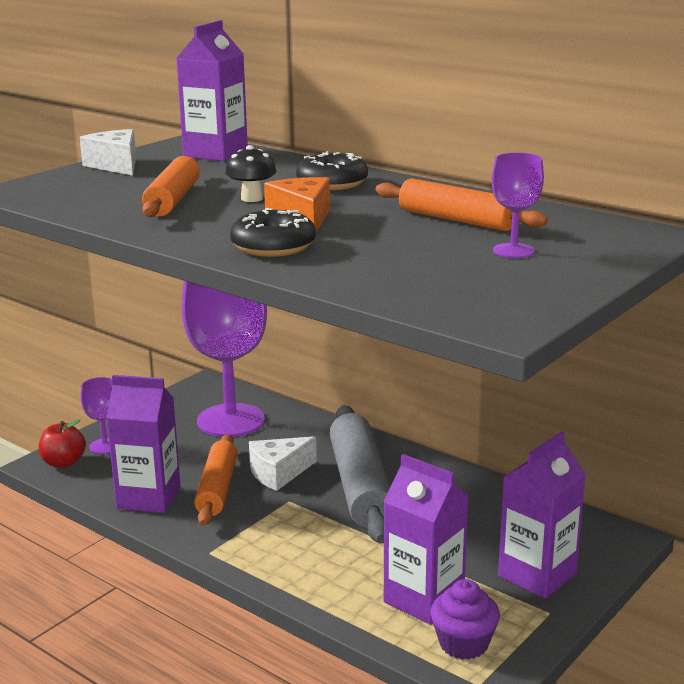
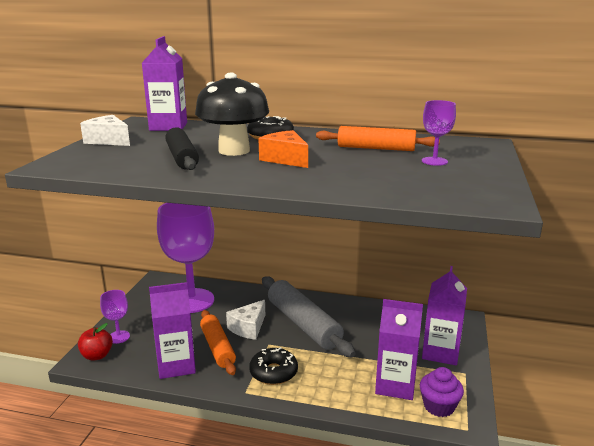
camera: 25 degrees left, 0 degrees up
orange rolling pin [142,156,200,217] -> black rolling pin [165,127,199,170]
black mushroom [225,145,277,202] -> black mushroom [195,72,269,156], size x2.10
black donut [230,208,316,257] -> black donut moved to [249,347,298,385]

